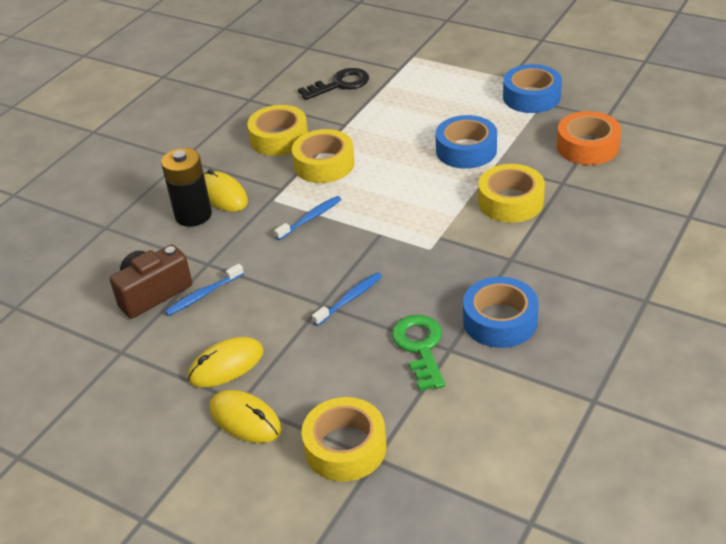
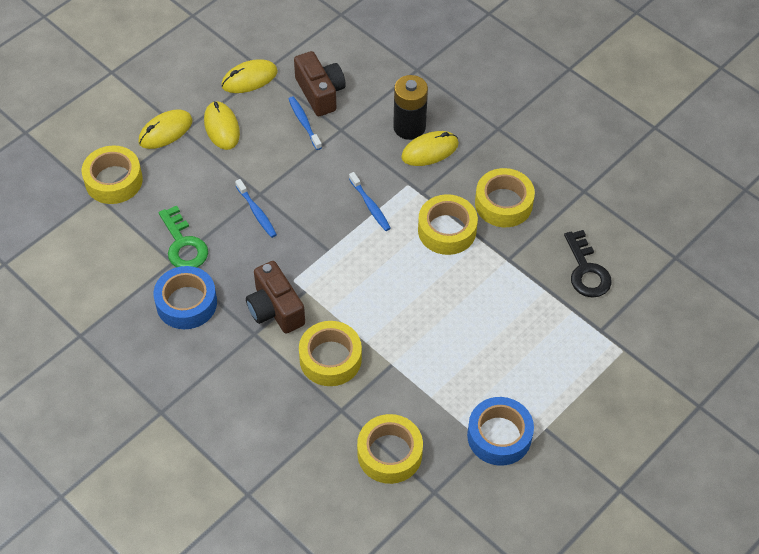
camera: 100 degrees right, 15 degrees up
green key [392,315,445,391] -> green key turned 60 degrees clockwise [159,205,208,268]
blue tape [436,115,497,169] -> none
orange tape [557,111,621,165] -> yellow tape [357,414,423,484]
none -> yellow mouse [221,59,278,93]
none -> brown camera [246,261,305,333]

